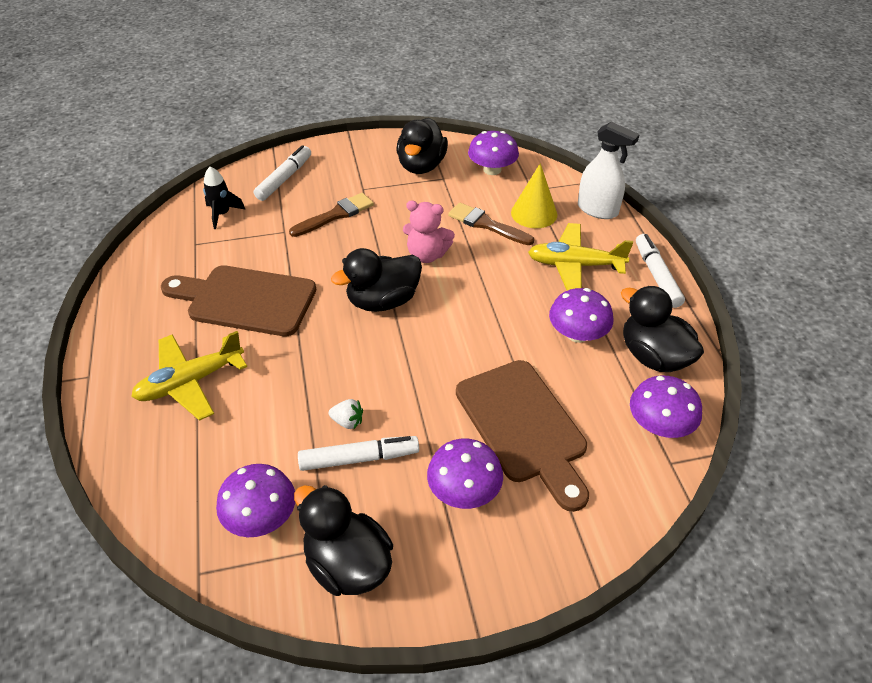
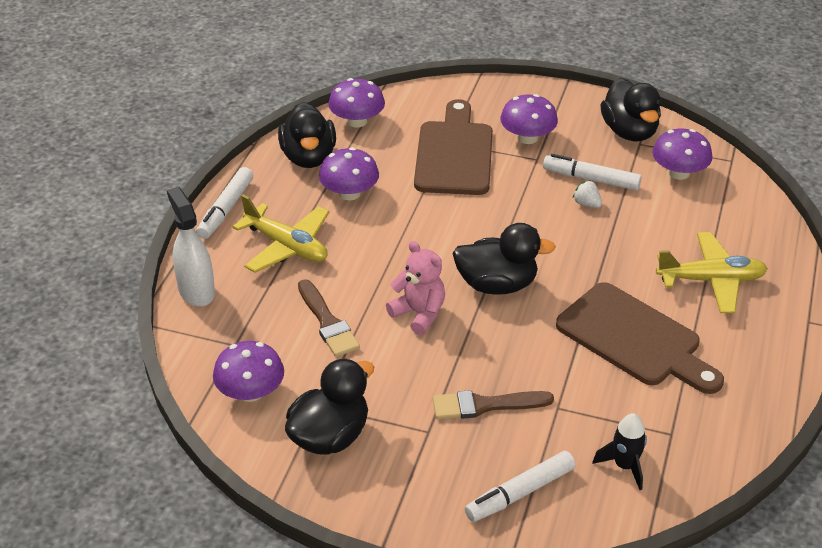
camera: 150 degrees left, 5 degrees down
yellow cone [511,163,557,228] -> none

